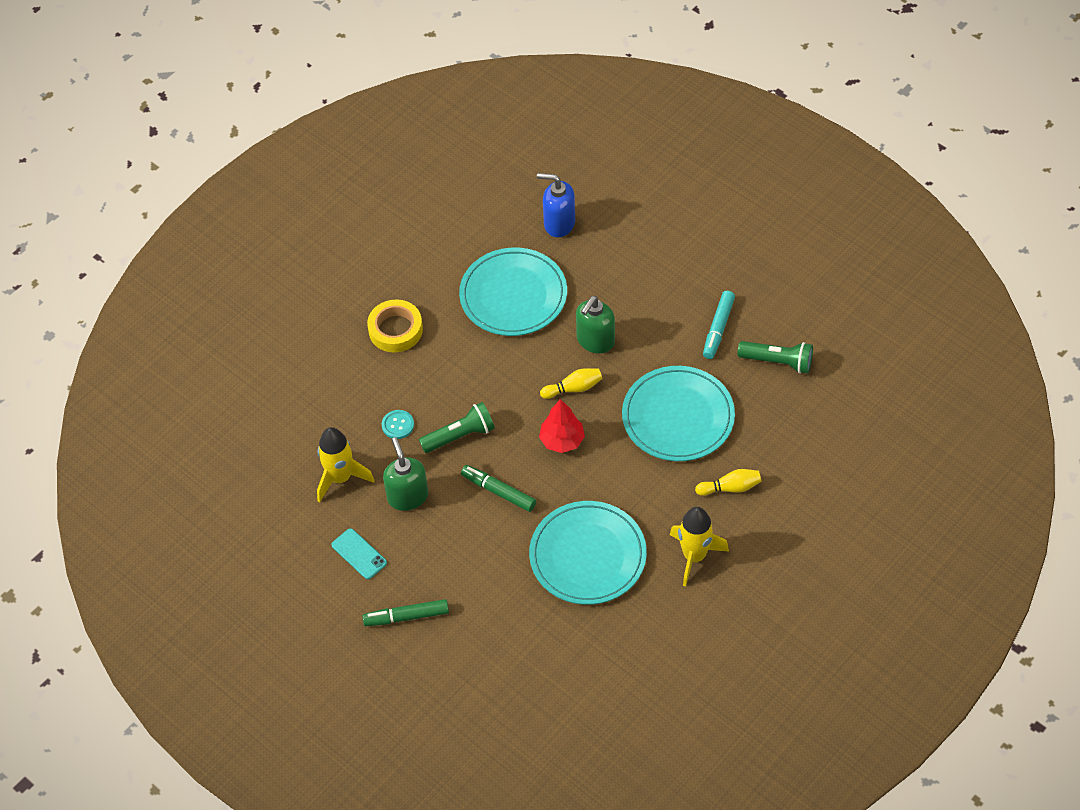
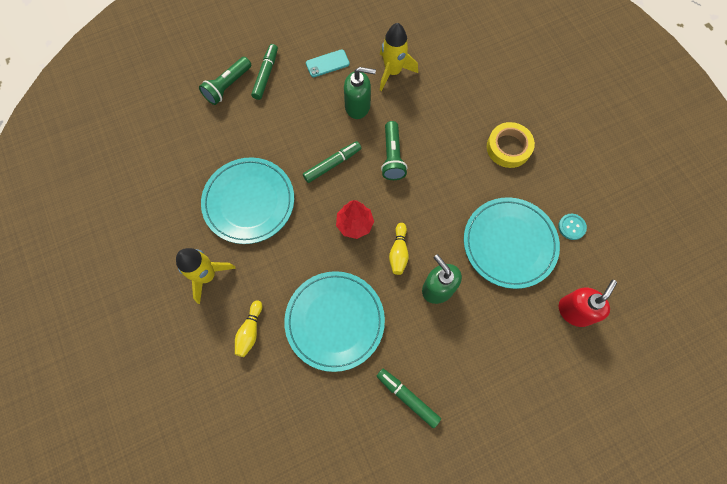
camera: 110 degrees right, 15 degrees up
turquoise button [382,410,414,439] -> turquoise button moved to [558,214,587,240]
blue soap dispenser [537,173,575,237] -> red soap dispenser [559,280,617,327]
turquoise marker [703,291,735,359] -> green marker [377,369,441,428]
green flashlight [737,341,813,374] -> green flashlight moved to [199,57,251,105]

